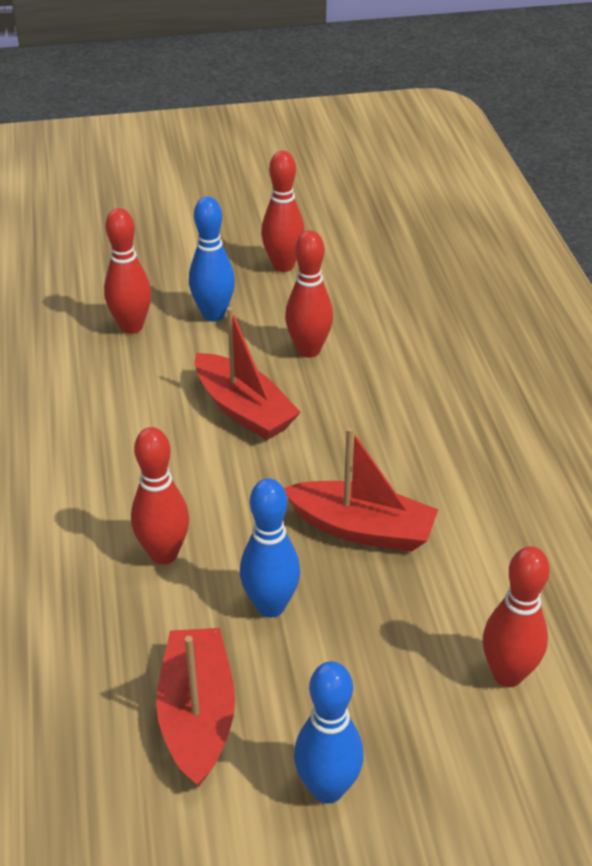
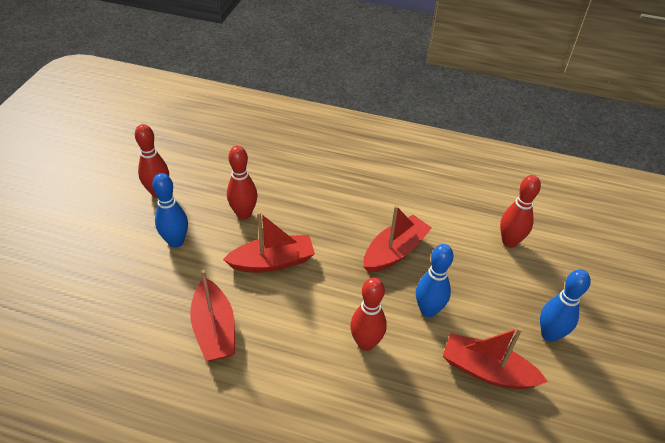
camera: 65 degrees left, 5 degrees up
red bowling pin [104,208,151,334] -> none
none -> red boat [190,270,235,361]

